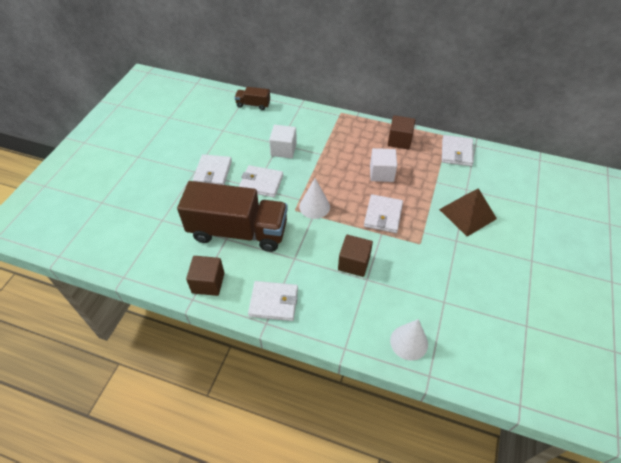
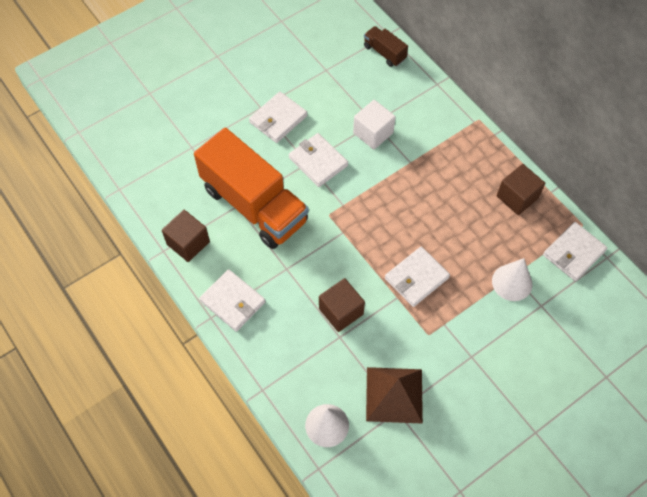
camera: 35 degrees right, 10 degrees up
brown truck [177,181,288,252] -> orange truck [194,128,309,249]
white cone [299,178,330,219] -> white cone moved to [492,258,532,301]
white cube [370,148,397,182] -> none
brown pyramid [439,188,497,237] -> brown pyramid moved to [366,367,423,424]

